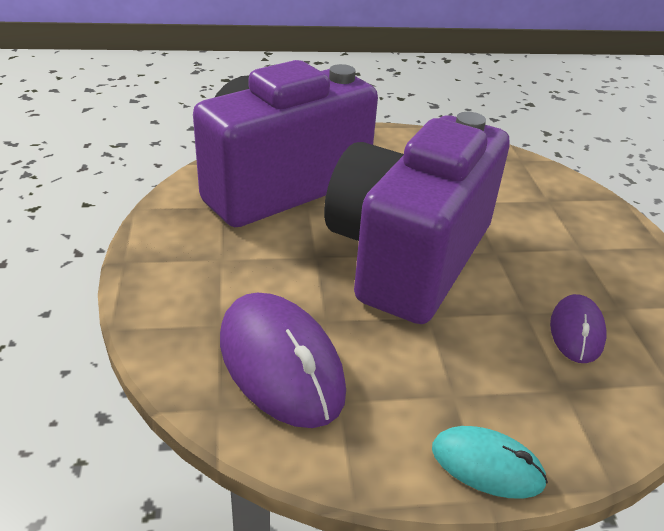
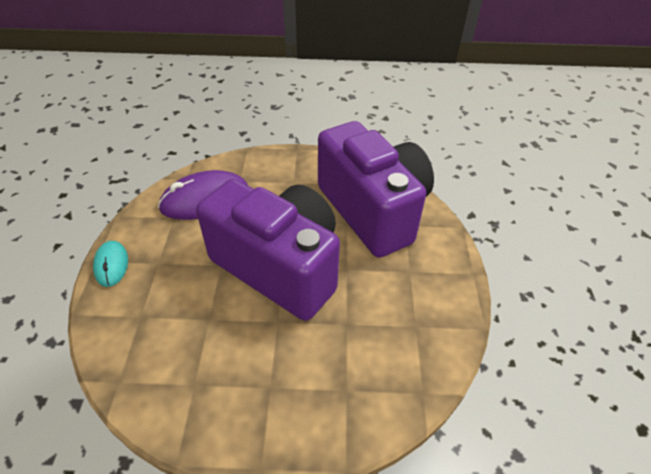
camera: 100 degrees right, 10 degrees up
turquoise mouse [432,426,548,499] -> turquoise mouse turned 45 degrees counterclockwise [93,241,128,287]
purple mouse [550,294,606,363] -> none

